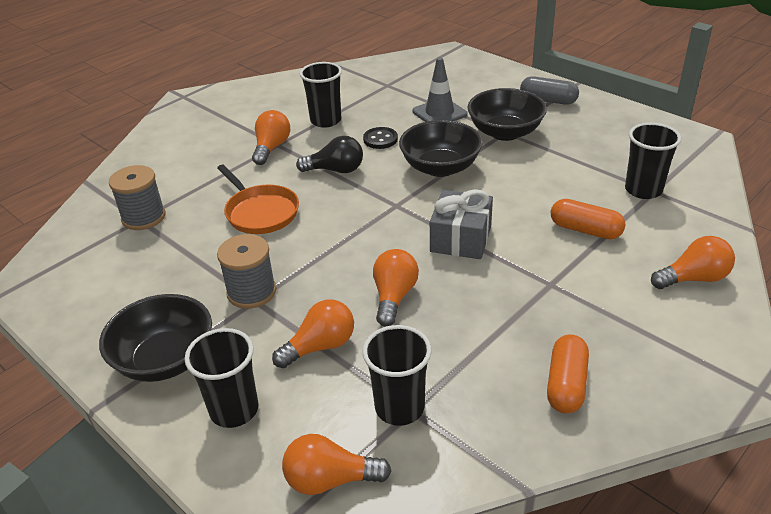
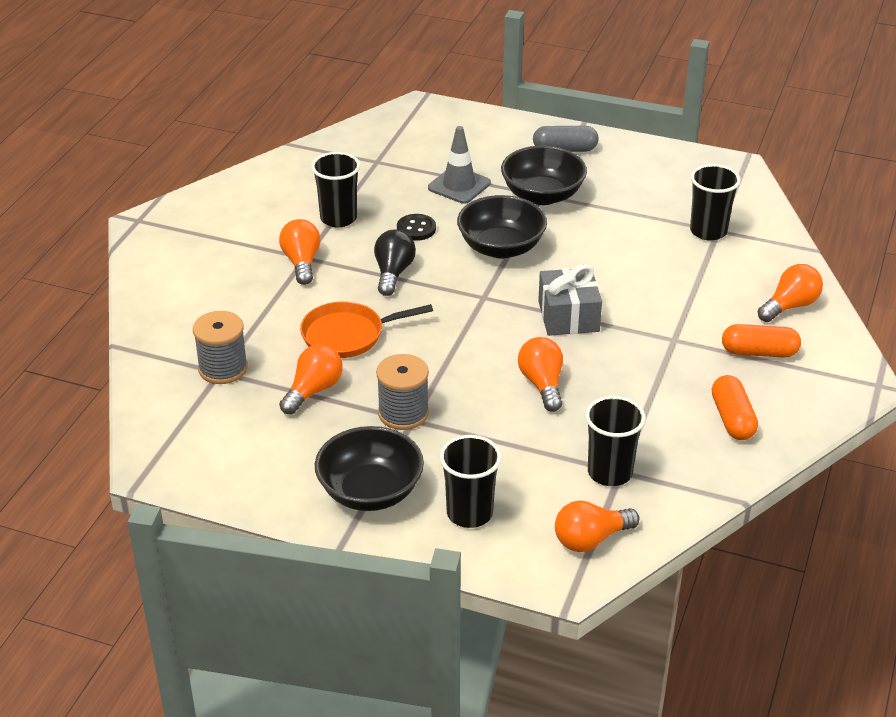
camera: 25 degrees left, 0 degrees up
orange pan [217,165,299,234] -> orange pan turned 135 degrees clockwise [300,302,433,358]
orange light bulb [272,299,354,368] -> orange light bulb moved to [279,344,343,414]
black light bulb [296,136,363,173] -> black light bulb turned 60 degrees counterclockwise [374,230,416,296]
orange capsule [551,199,626,240] -> orange capsule moved to [722,324,801,358]

